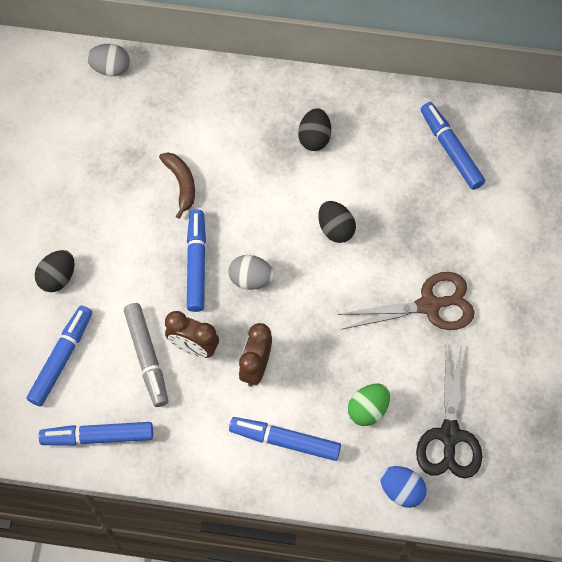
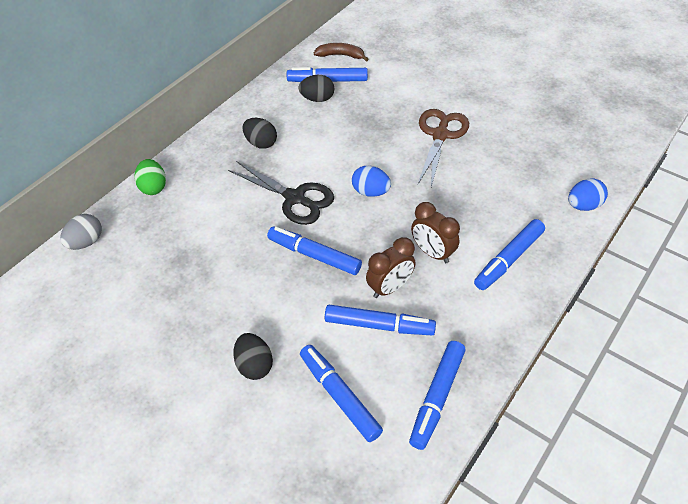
camera: 60 degrees left, 15 degrees down
grey marker [124,303,168,407] -> blue marker [325,305,436,335]
brown banana [159,153,195,219] -> brown banana moved to [314,43,369,62]
grey egg [228,255,274,290] -> none
black egg [318,201,356,243] -> black egg moved to [298,75,334,102]
green egg [348,384,390,426] -> green egg moved to [134,159,166,195]
black scissors [416,346,482,479] -> black scissors moved to [228,161,334,225]
none -> blue egg [352,166,391,197]

